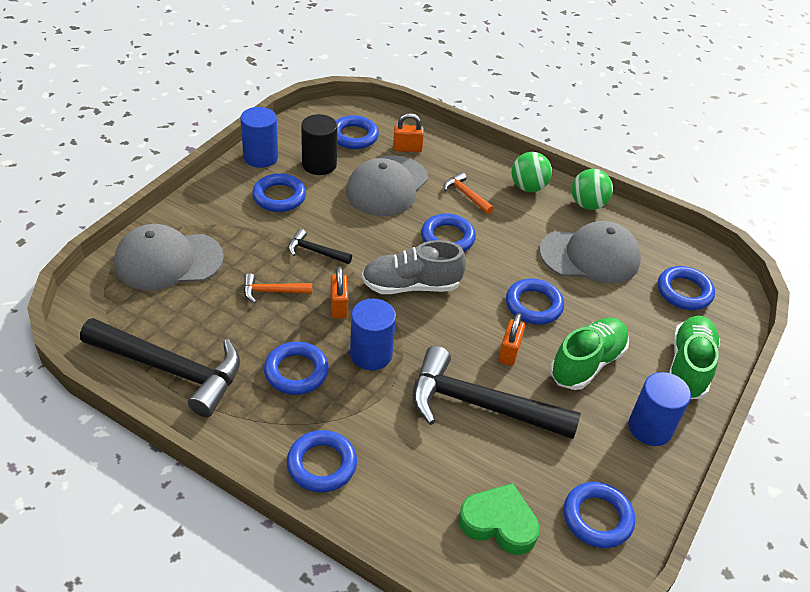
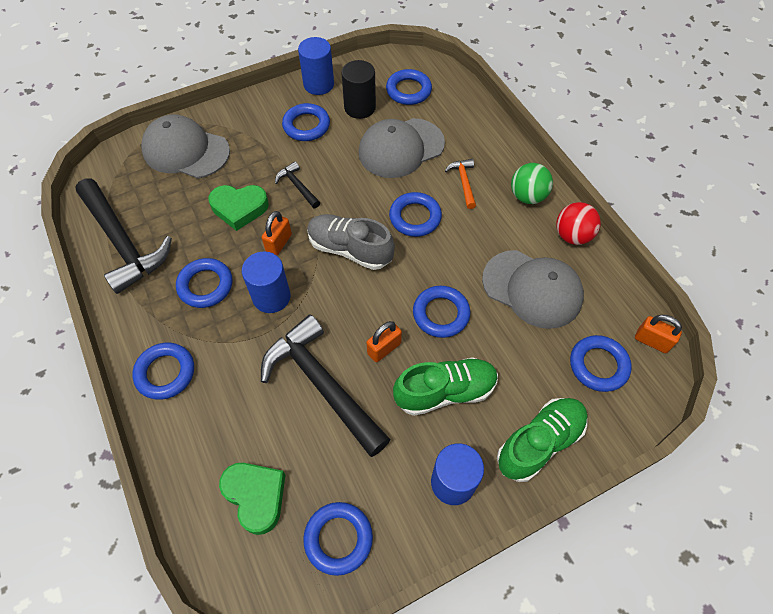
camera: 35 degrees right, 15 degrees up
orange hammer [244,273,312,303] -> green heart [208,185,269,231]
orange padlock [393,113,424,152] -> orange padlock moved to [635,315,682,353]
green ball [571,169,613,210] -> red ball [556,202,601,245]

